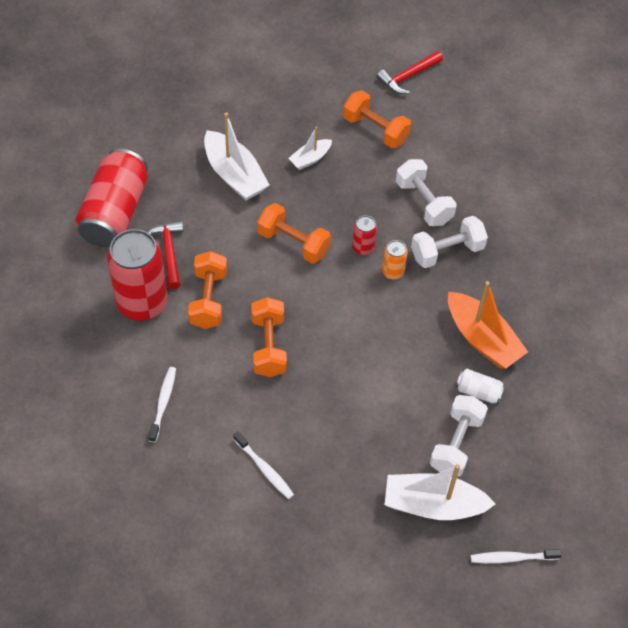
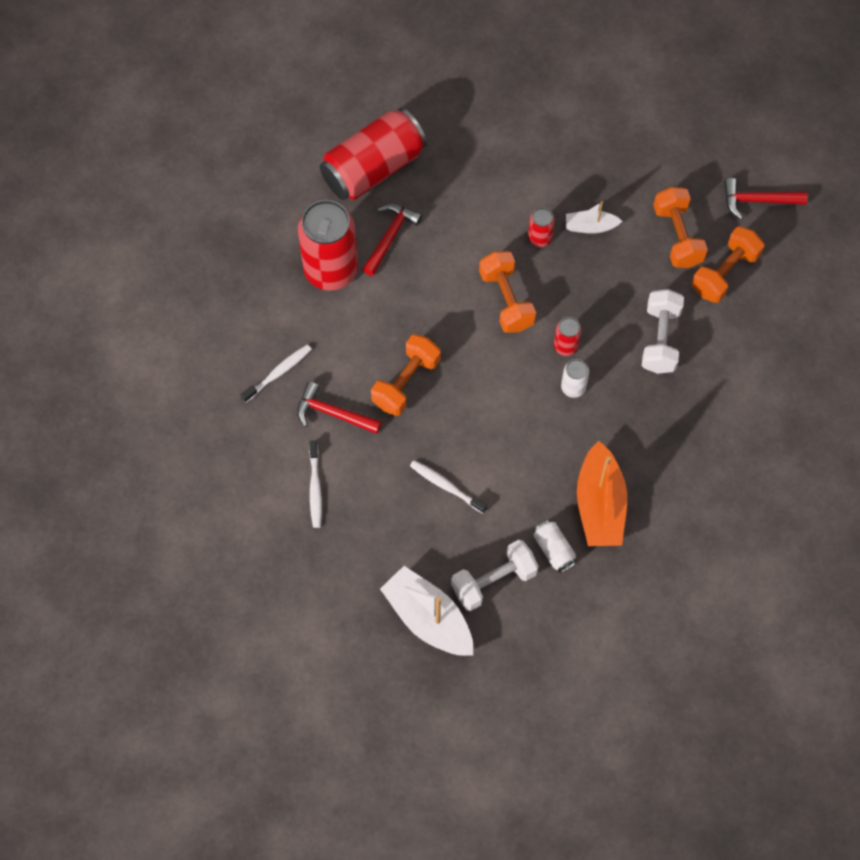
camera: 40 degrees right, 10 degrees up
orange dumbbell [188,251,227,329] -> orange dumbbell moved to [692,226,764,303]
white boat [204,112,269,200] -> none
orange can [382,240,408,280] -> white can [561,359,589,398]
white dumbbell [411,216,488,268] -> none
white toothbrush [471,549,562,563] -> white toothbrush moved to [410,460,487,514]
none -> red hammer [297,382,382,434]
none -> red can [528,207,555,247]

